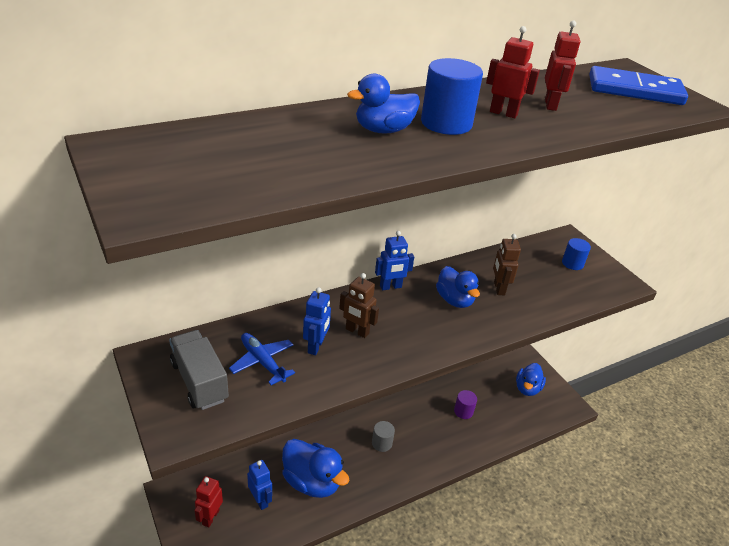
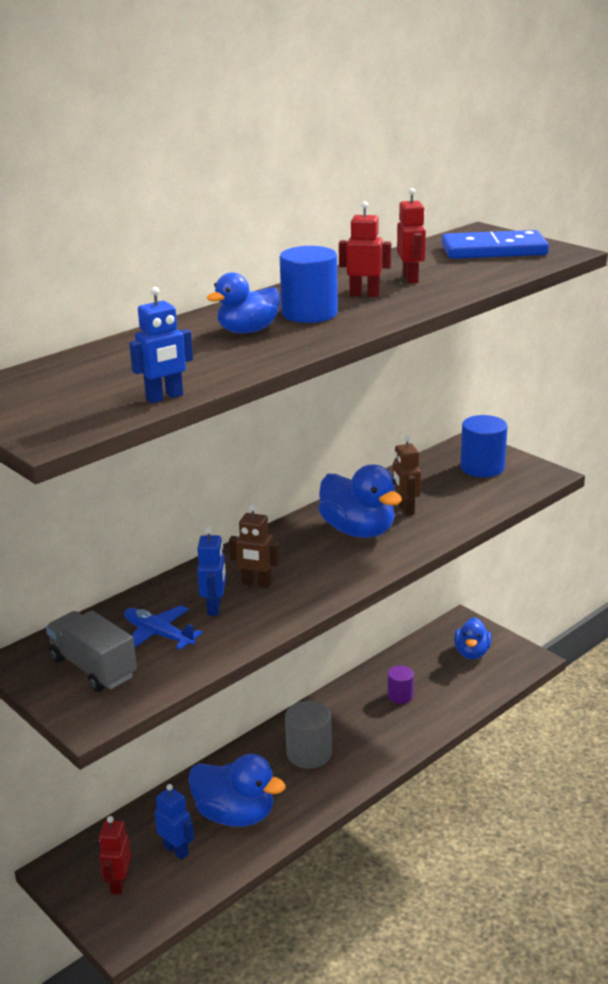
camera: 10 degrees left, 10 degrees down
grey cylinder [372,421,395,452] -> grey cylinder [285,701,332,769], size x1.65
blue robot [375,231,414,290] -> blue robot moved to [129,287,193,403]
blue duck [436,266,480,308] -> blue duck [318,465,402,538], size x1.52
blue cylinder [562,238,591,270] -> blue cylinder [460,415,507,477], size x1.65

